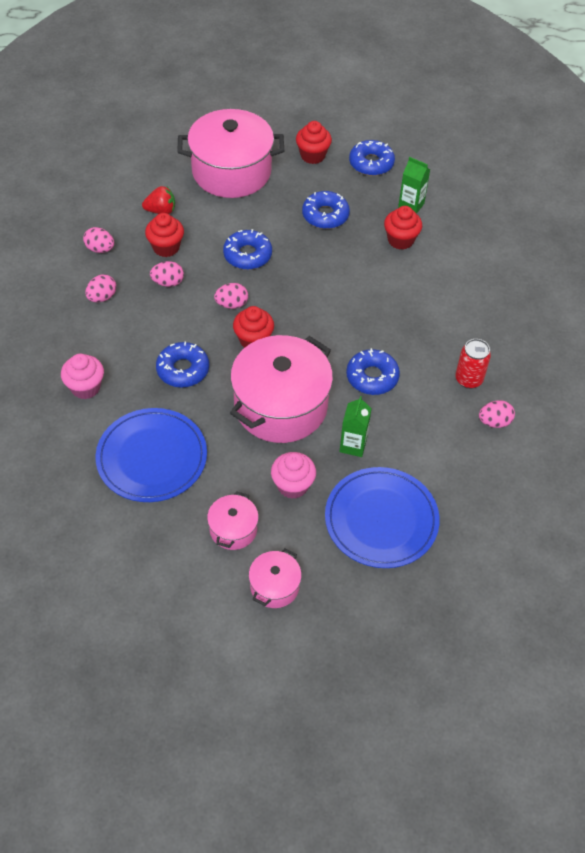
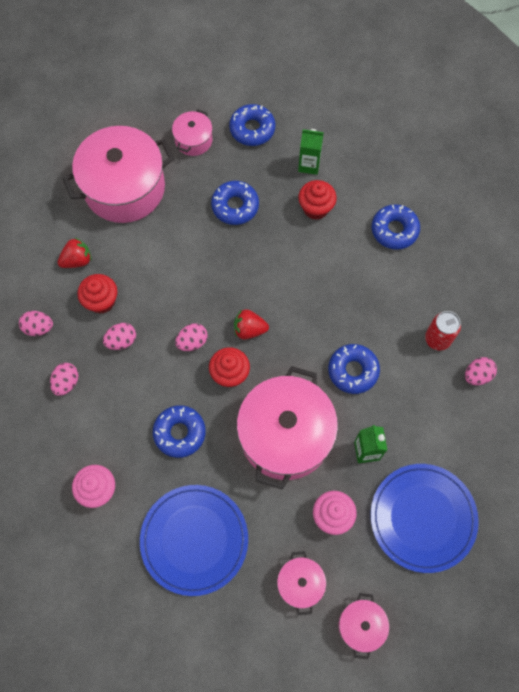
camera: 20 degrees left, 15 degrees up
blue donut [223,229,272,270] -> blue donut moved to [372,204,420,250]
red cupcake [296,121,332,164] -> pink pot [172,110,213,156]
none -> red strawberry [234,309,269,340]

